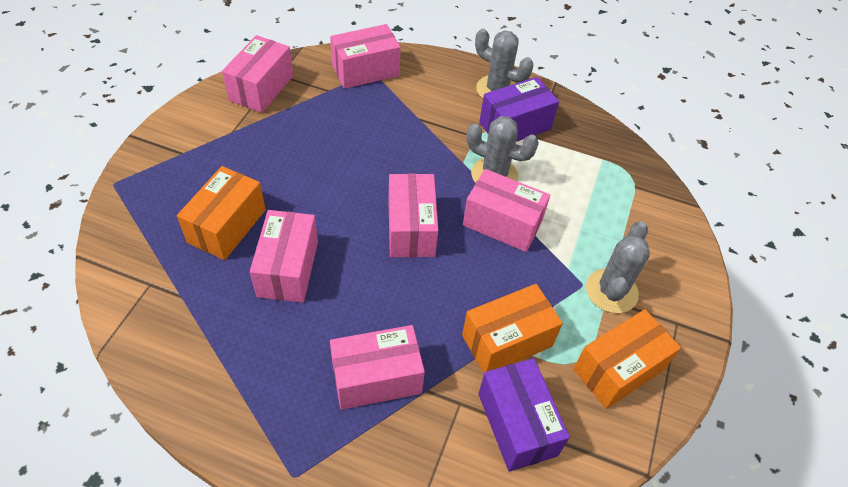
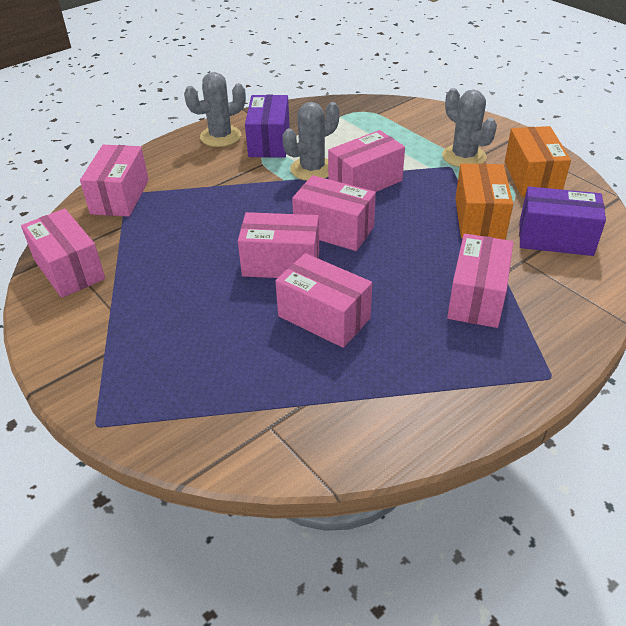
camera: 55 degrees left, 10 degrees down
orange box [177,166,266,260] -> none
none -> pink box [238,212,319,278]

